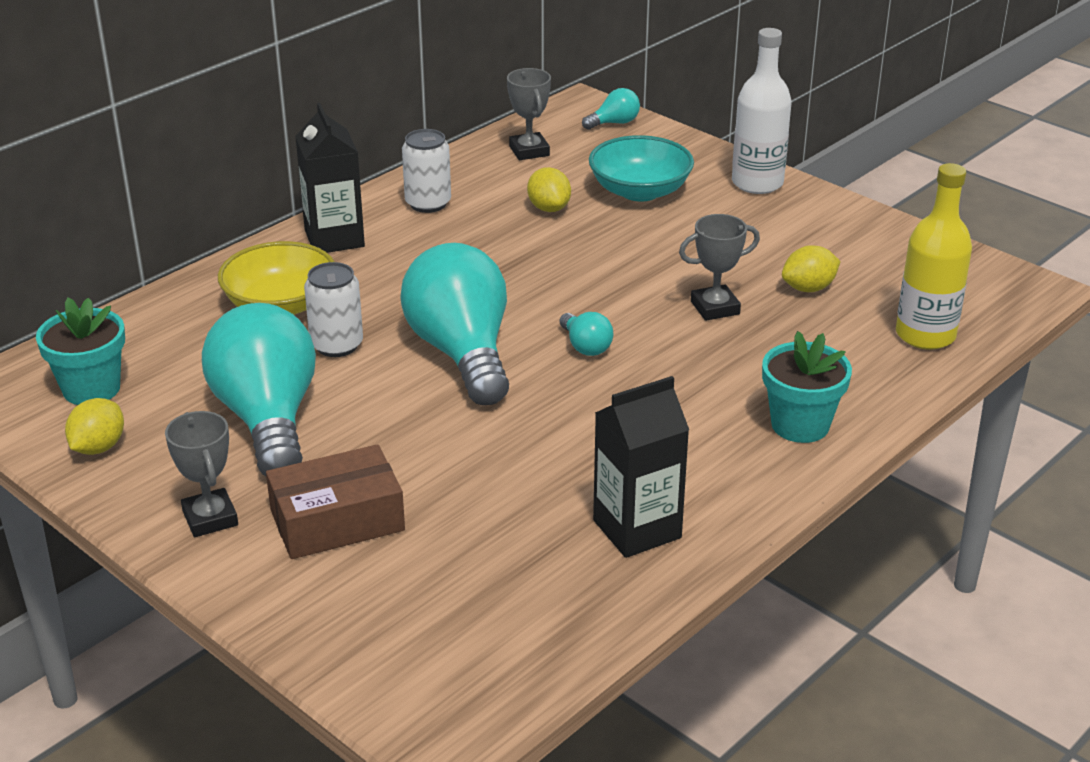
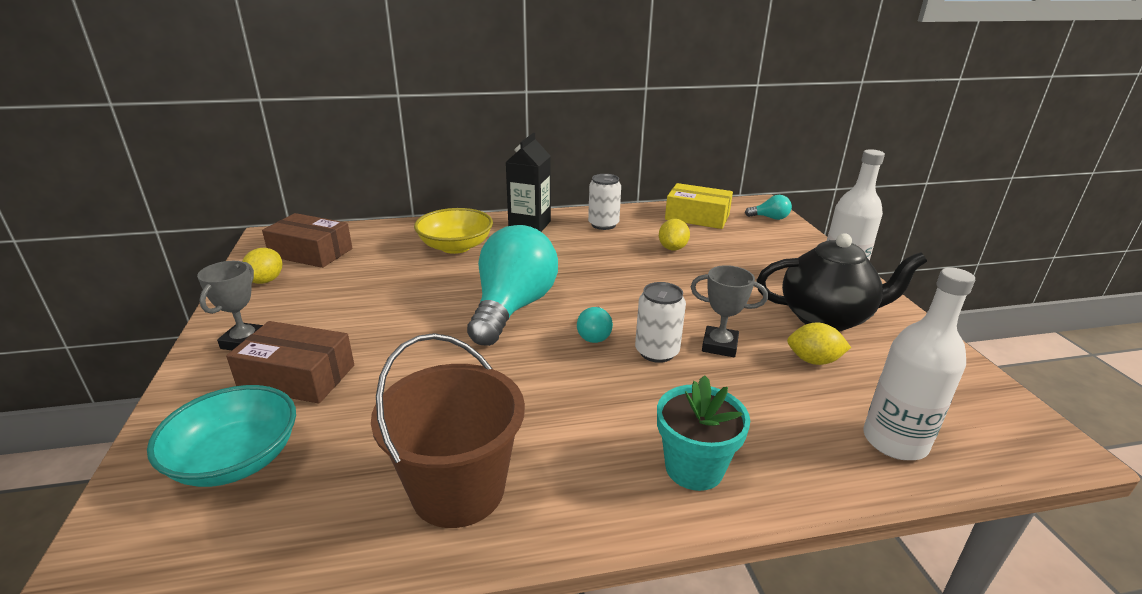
camera: 35 degrees right, 5 degrees down
turquoise flower pot [36,298,125,405] -> brown box [262,213,352,268]
yellow lemon [65,398,124,455] -> yellow lemon turned 45 degrees counterclockwise [242,248,282,284]
turquoise light bulb [202,303,316,476] -> none
white can [304,262,363,357] -> white can moved to [635,282,686,363]
grey trophy [507,68,551,160] -> yellow box [665,183,733,229]
turquoise bowl [589,135,694,201] -> turquoise bowl moved to [147,385,296,487]
black carton [593,376,689,558] -> brown bucket [371,333,525,528]
yellow bottle [896,163,972,350] -> white bottle [863,268,975,460]
none -> black teapot [757,233,927,331]

